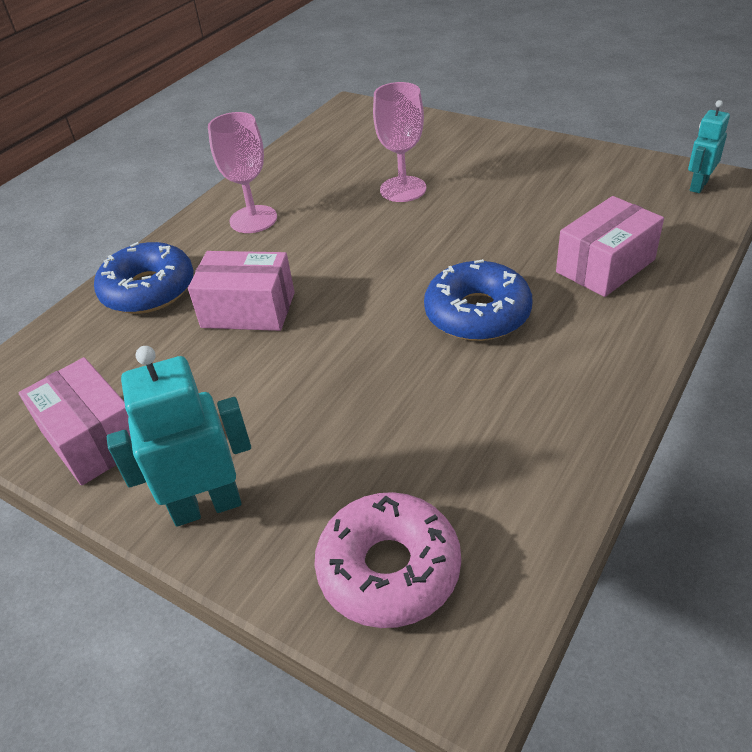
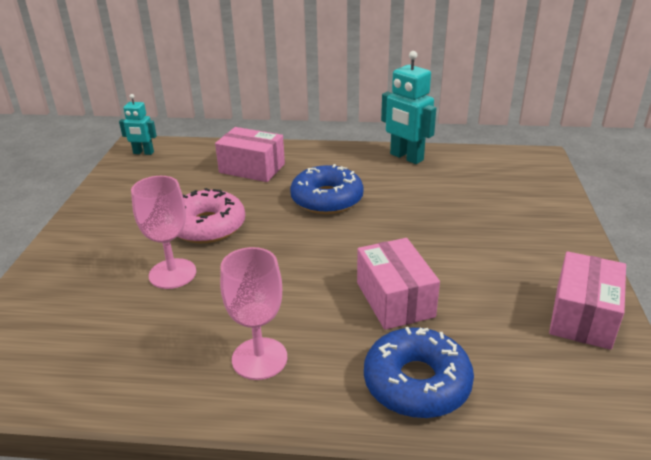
camera: 120 degrees left, 10 degrees down
turquoise robot [107,346,251,527] -> turquoise robot moved to [381,51,436,164]
pink donut [314,492,461,628] -> pink donut moved to [177,188,245,243]

